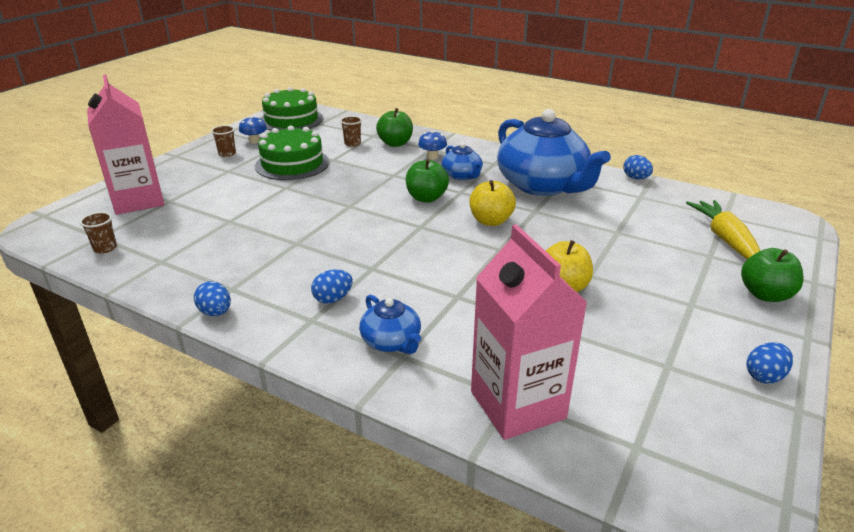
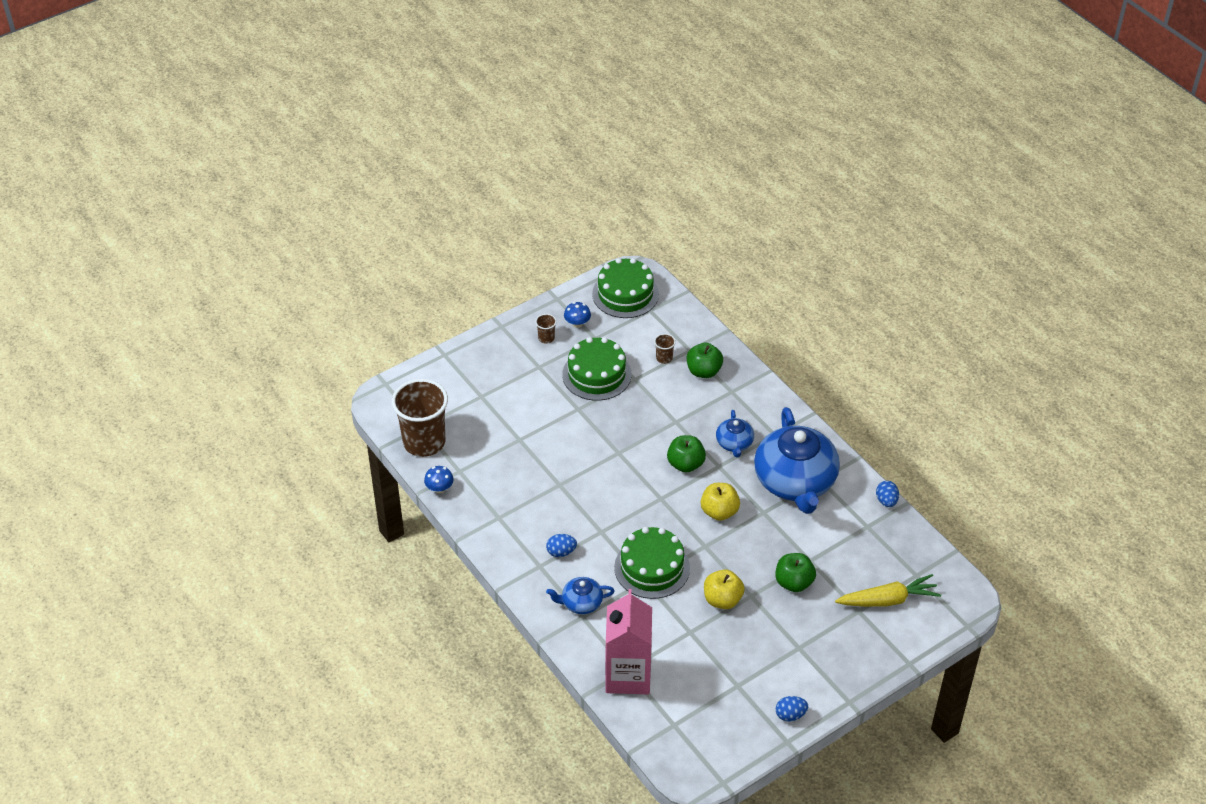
camera: 25 degrees right, 15 degrees up
brown cup [80,212,117,254] -> brown cup [392,379,448,457], size x2.48
pink carton [87,74,164,215] -> none
blue egg [194,281,231,316] -> none
blue teapot [359,295,421,354] -> blue teapot turned 90 degrees clockwise [546,577,614,614]
blue mushroom [418,130,447,159] -> blue mushroom moved to [424,466,454,493]
yellow carrot [686,200,760,259] -> yellow carrot turned 60 degrees clockwise [835,574,941,607]
green apple [741,248,804,302] -> green apple moved to [775,553,816,592]
none -> green cake [614,527,690,599]

